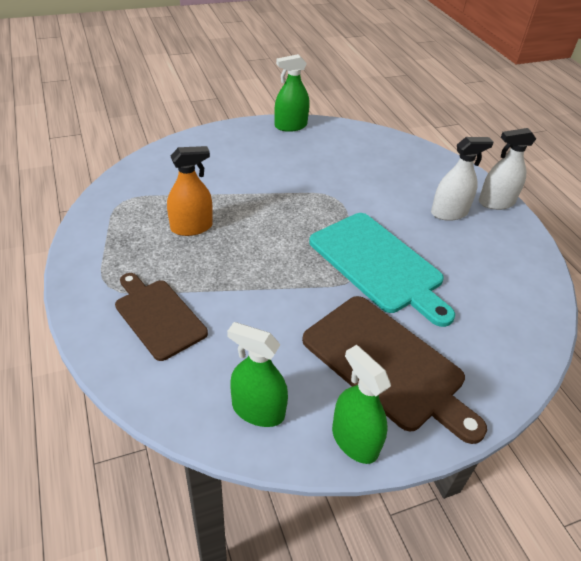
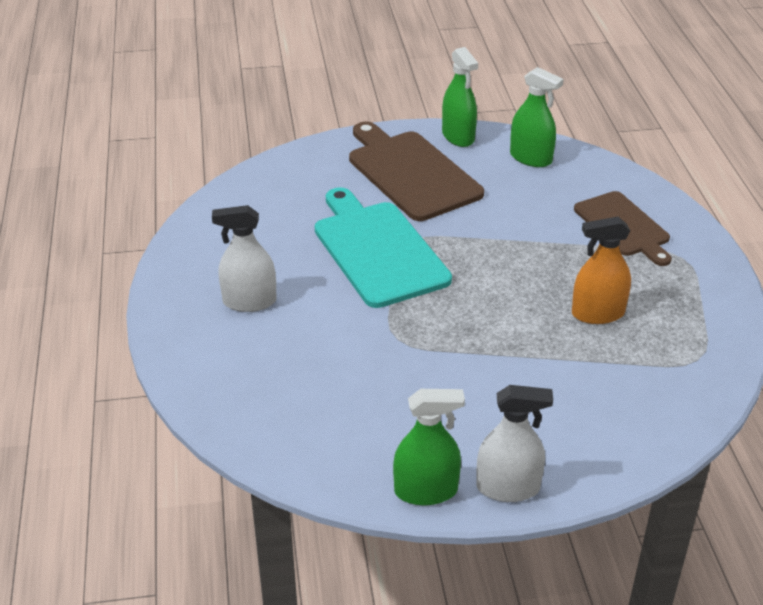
camera: 165 degrees left, 5 degrees down
white spray bottle [479,128,536,210] -> white spray bottle moved to [476,385,553,502]

